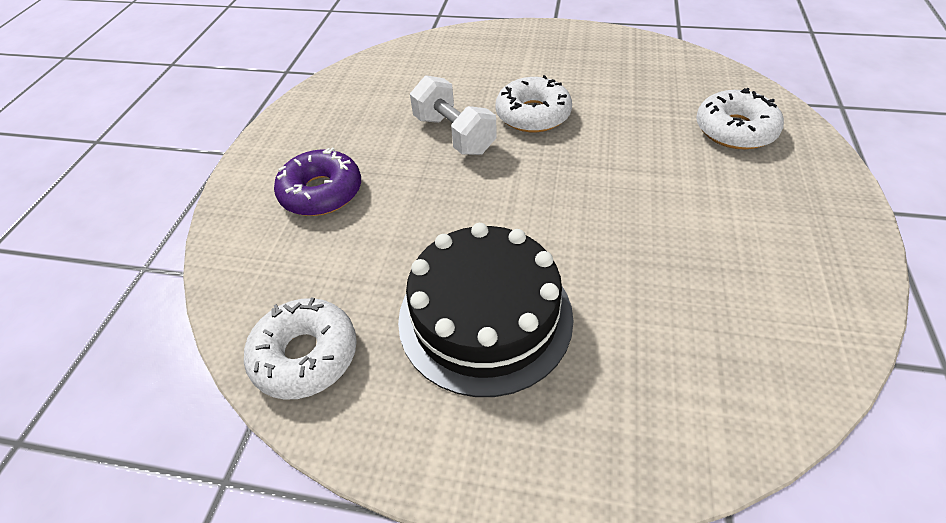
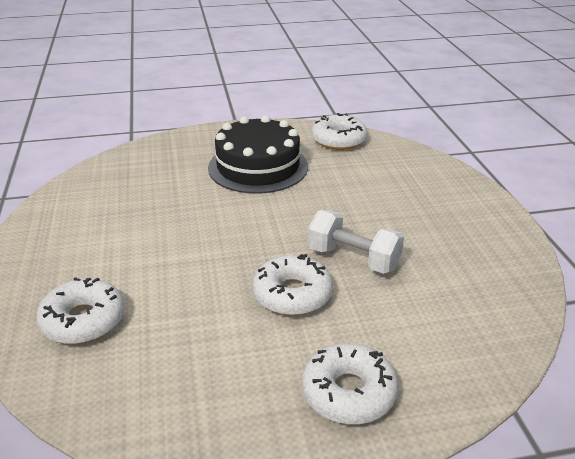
camera: 155 degrees right, 15 degrees down
purple donut [274,147,361,216] -> none
none -> white donut [302,343,398,424]

